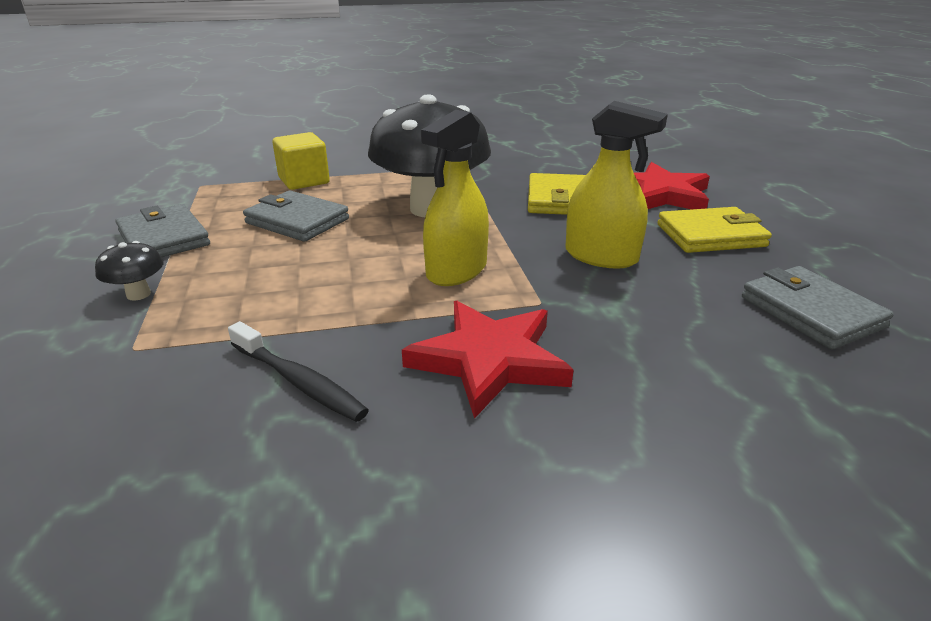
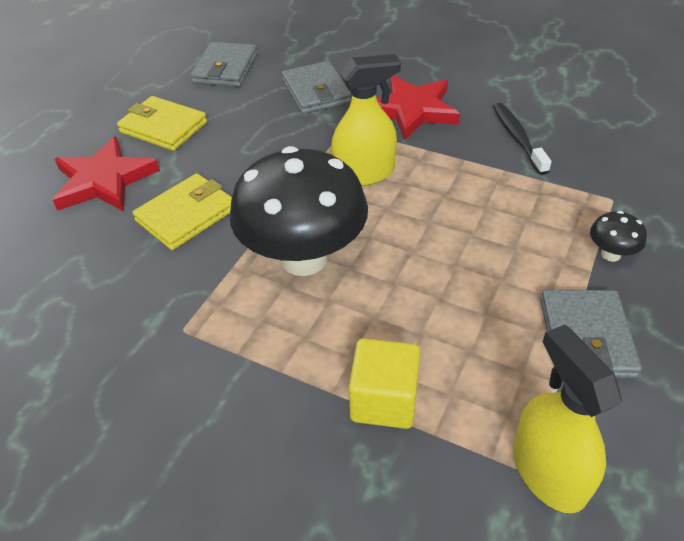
camera: 140 degrees left, 15 degrees up
grey wallet [243,191,349,242] -> grey wallet moved to [282,61,352,114]
yellow spray bottle [565,101,668,269] -> yellow spray bottle moved to [513,325,622,513]

